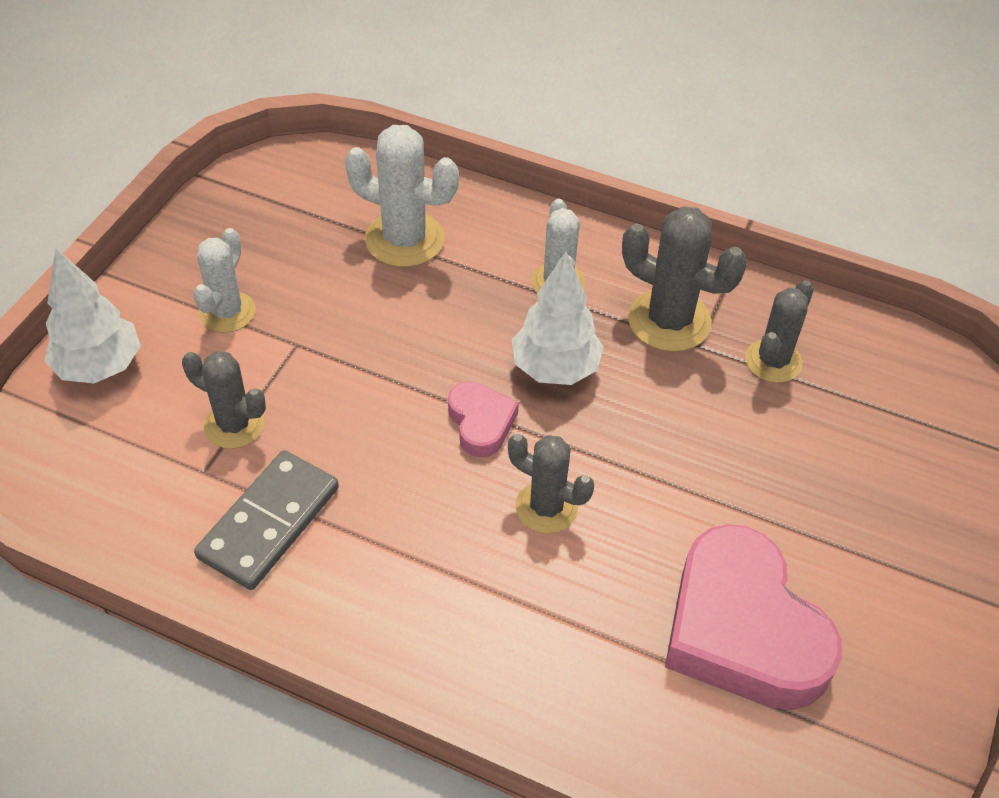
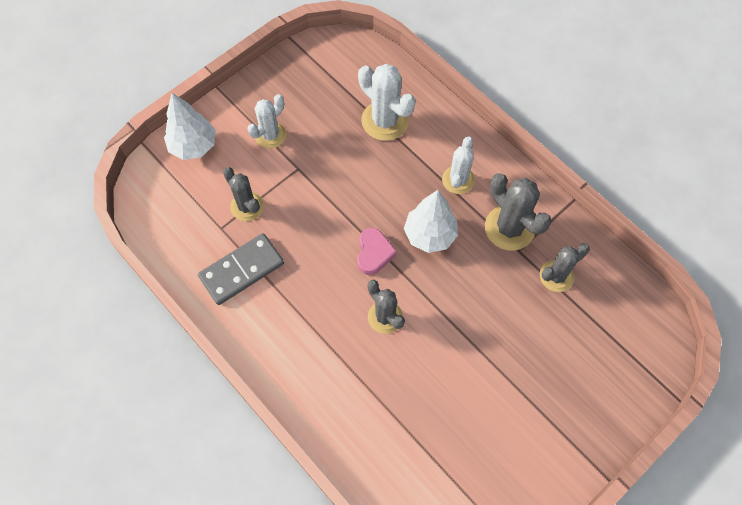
camera: 25 degrees right, 15 degrees up
pink heart [665,524,842,710] -> none

